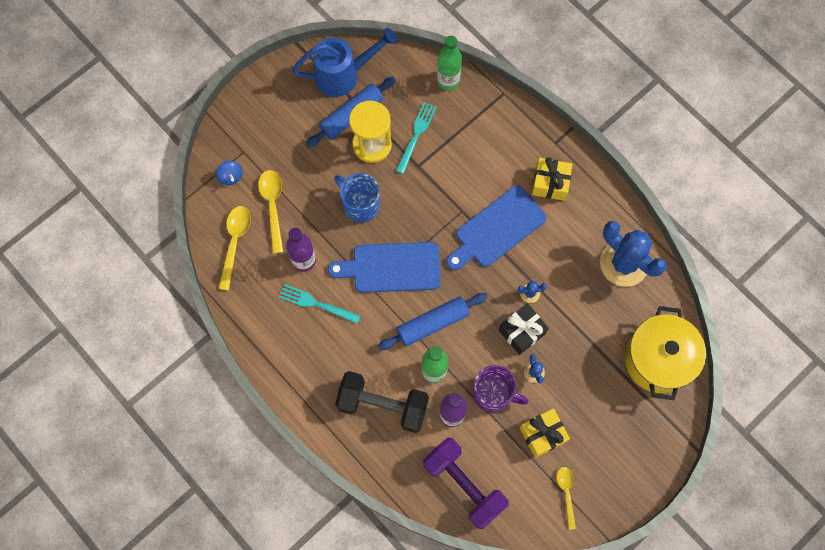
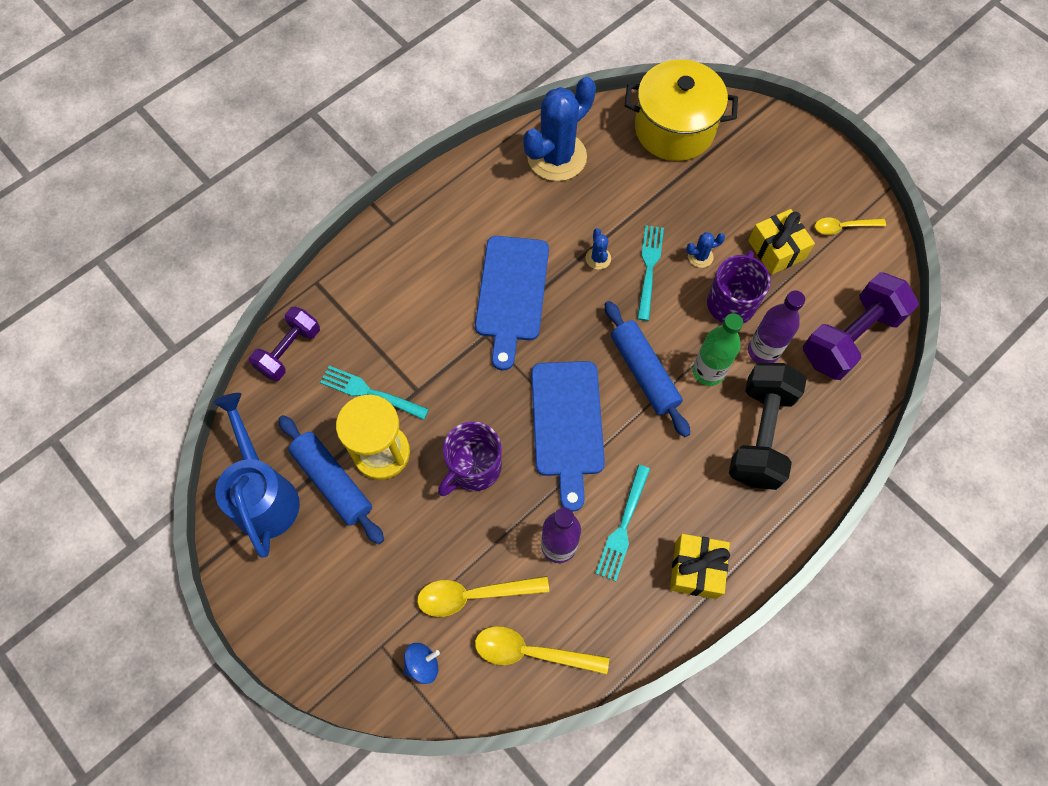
camera: 90 degrees left, 5 degrees down
blue mug [334,173,380,223] -> purple mug [438,421,502,496]
green bottle [437,36,462,90] -> purple dumbbell [249,307,320,381]
blue cutting board [446,186,547,270] -> blue cutting board turned 45 degrees clockwise [475,236,549,371]
black gift [499,303,549,355] -> turquoise fork [637,225,664,321]
yellow gift [532,157,573,201] -> yellow gift moved to [670,534,730,599]

